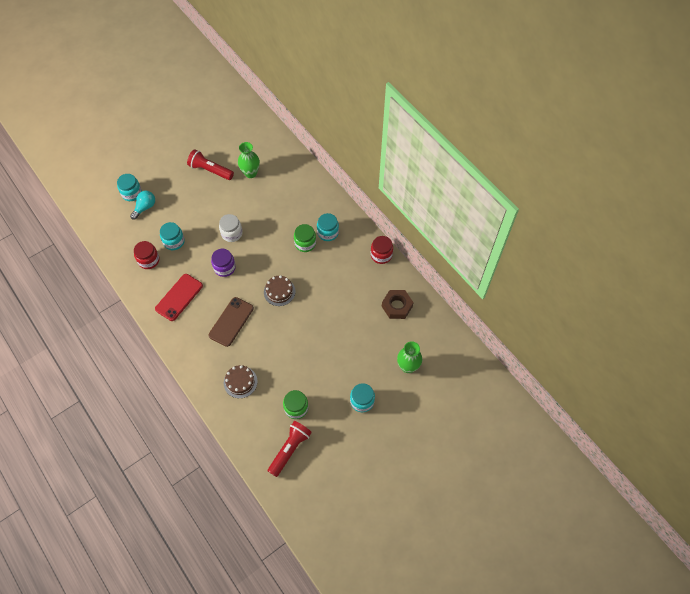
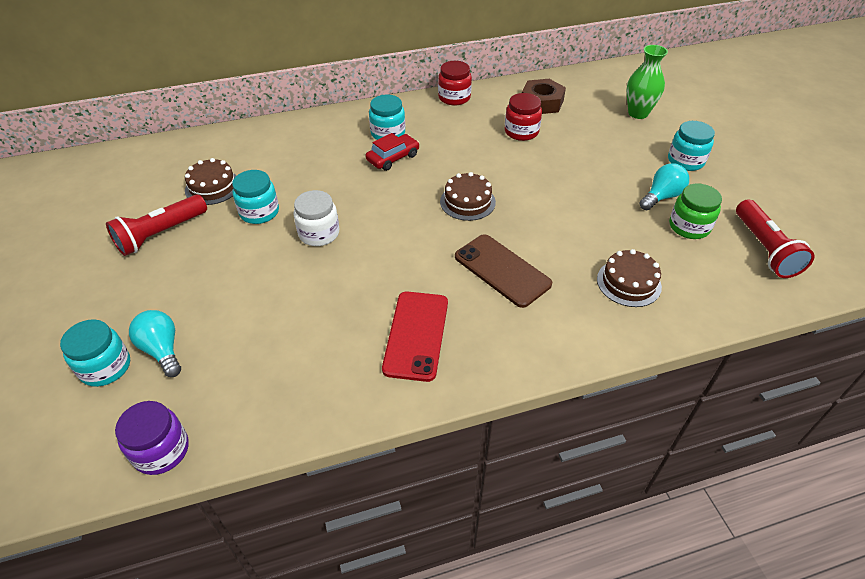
camera: 70 degrees left, 15 degrees down
red jar [134,241,160,269] -> red jar moved to [505,93,542,141]
red phone [155,274,203,321] -> red phone turned 45 degrees clockwise [382,291,448,382]
turquoise jar [160,222,185,250] -> turquoise jar moved to [232,170,279,224]
purple jar [211,249,236,277] -> purple jar moved to [115,401,189,475]
green vase [238,142,260,178] -> brown cake [185,158,237,205]
red flashlight [268,421,312,477] -> red flashlight turned 150 degrees counterclockwise [736,200,815,278]
green jar [294,224,316,252] -> red car [366,133,419,171]
none -> turquoise light bulb [639,163,689,210]

